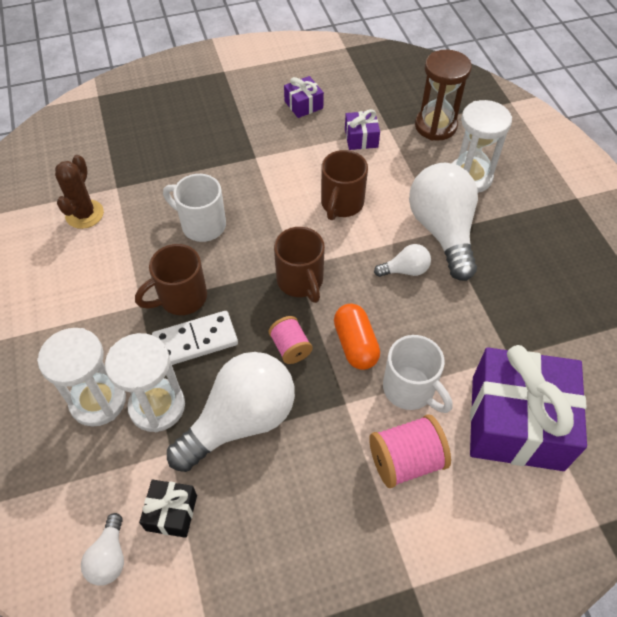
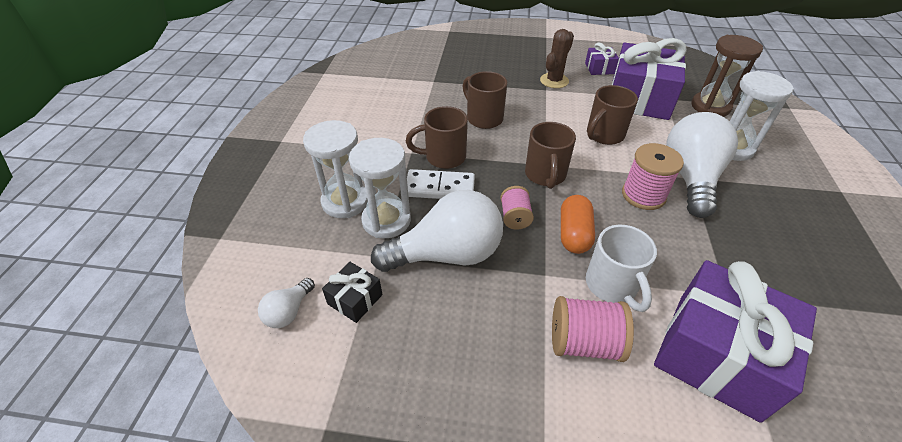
camera: 25 degrees right, 10 degrees down
brown cactus [55,155,104,229] -> brown cactus moved to [540,29,574,88]
white mug [163,174,226,242] -> brown mug [463,71,507,129]
purple gift [345,109,380,150] -> purple gift [612,38,687,120], size x2.28
white light bulb [374,244,431,277] -> pink spool [622,143,684,210]

